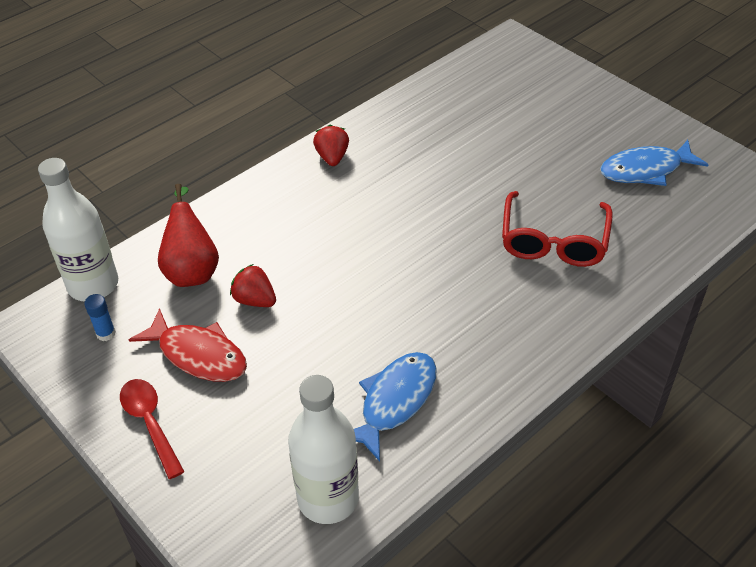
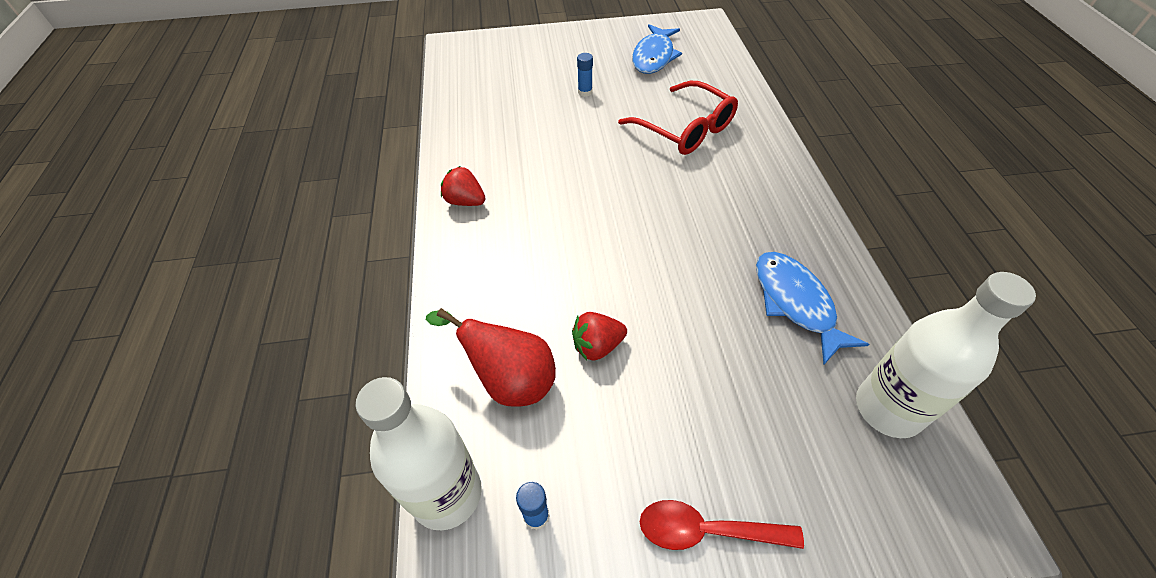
camera: 55 degrees left, 5 degrees up
red fish [129,308,247,382] -> none
none -> blue glue stick [577,53,593,97]

